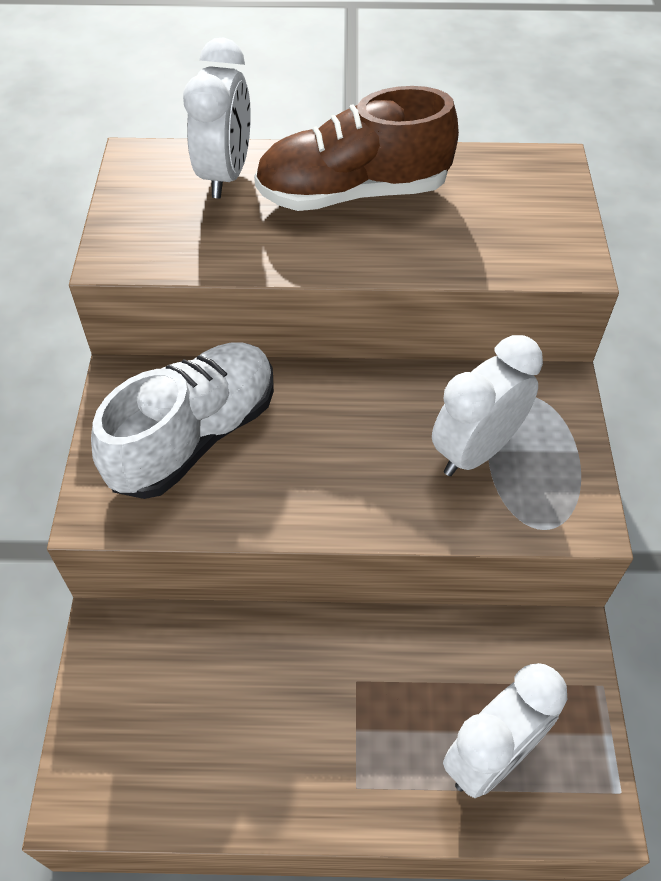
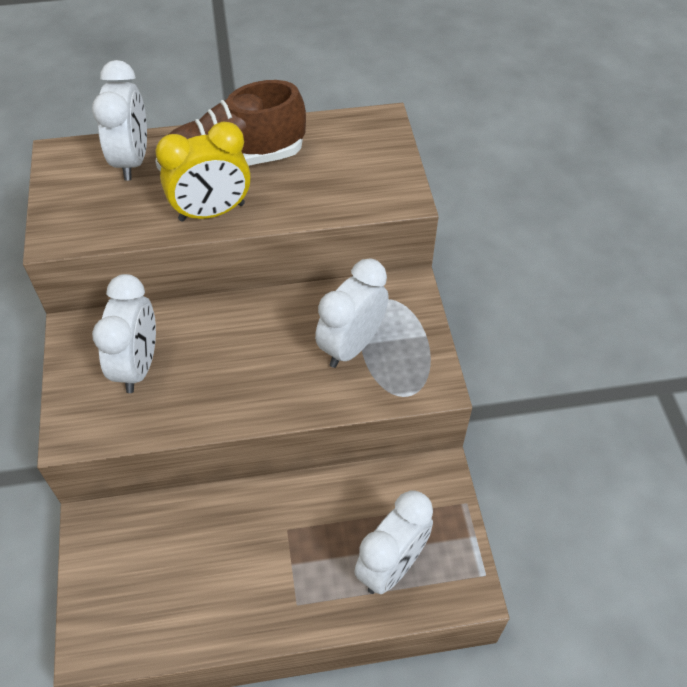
camera: 10 degrees left, 0 degrees up
white shoe [91,343,274,499] -> white clock [92,274,156,393]
none -> yellow clock [155,121,251,222]

